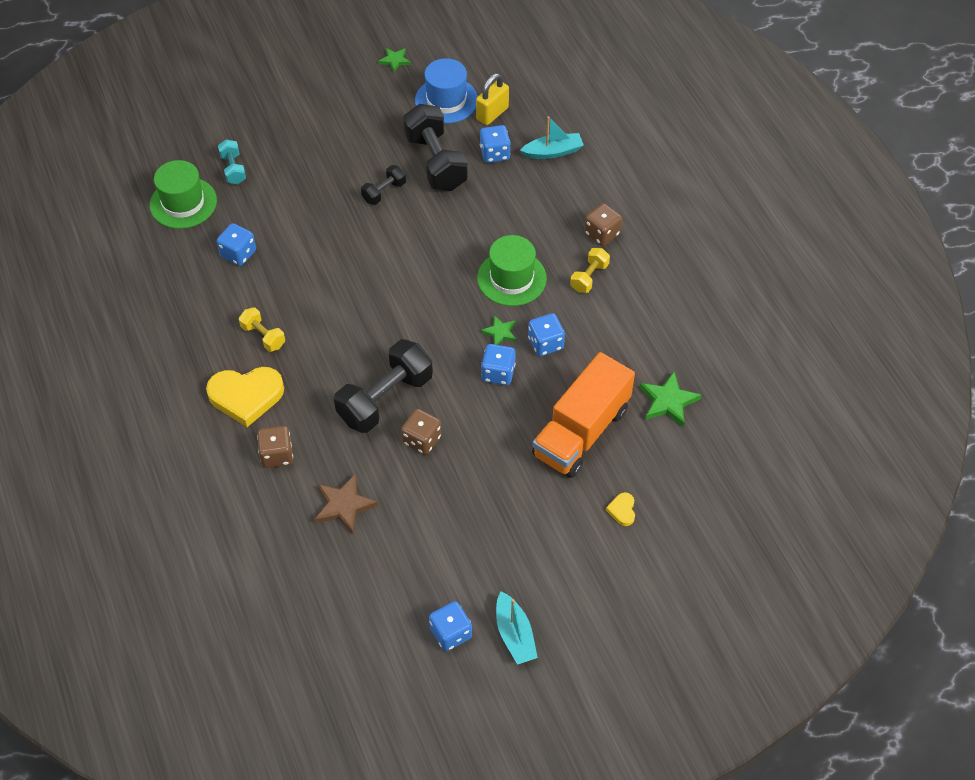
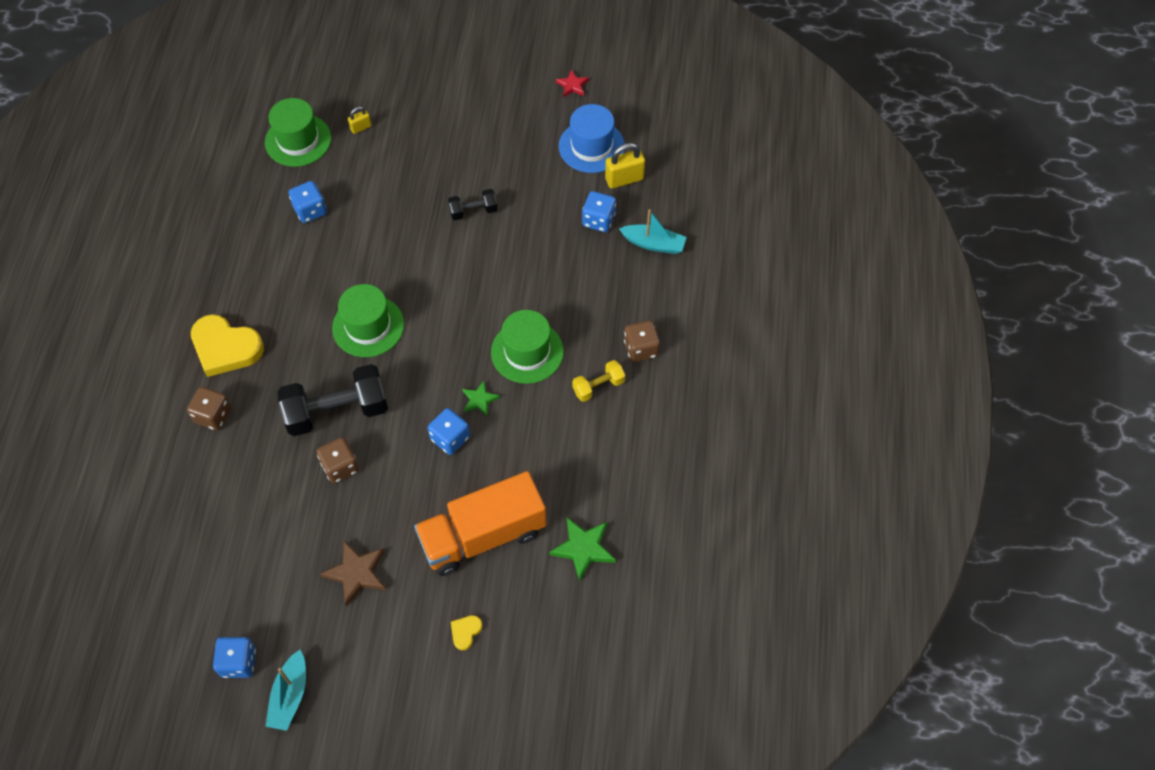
camera: 30 degrees right, 5 degrees up
turquoise dumbbell [218,139,246,184] -> yellow padlock [348,107,371,134]
yellow dumbbell [239,307,285,352] -> none
brown star [314,474,378,534] -> brown star moved to [320,540,386,606]
green star [378,48,411,72] -> red star [556,69,589,97]
black dumbbell [403,104,468,191] -> none
blue dice [528,313,565,356] -> none
none -> green hat [332,284,404,357]

